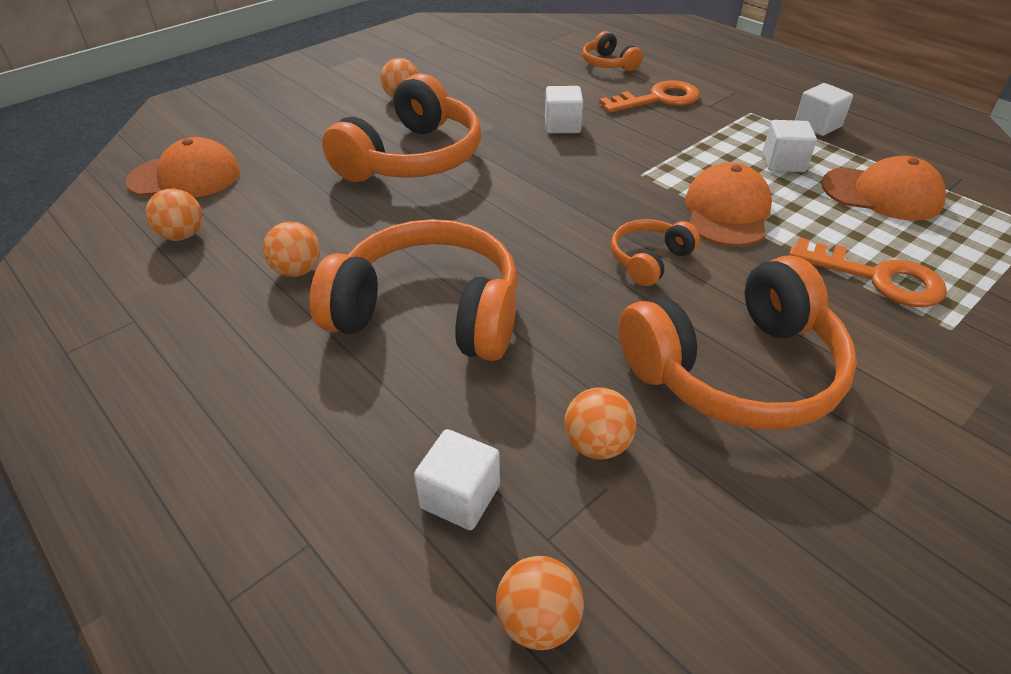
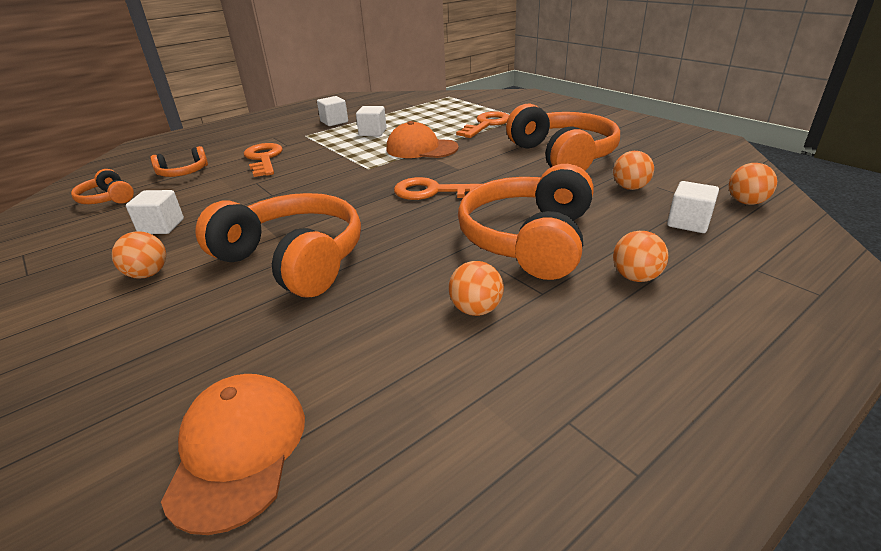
camera: 85 degrees left, 10 degrees down
orange ball [145,189,202,241] -> orange ball moved to [613,231,668,282]
white cube [545,86,583,133] -> white cube moved to [126,190,184,234]
orange headphones [611,219,700,286] -> orange headphones moved to [71,169,134,204]
orange cap [821,156,946,221] -> none
none -> orange key [394,177,481,200]

